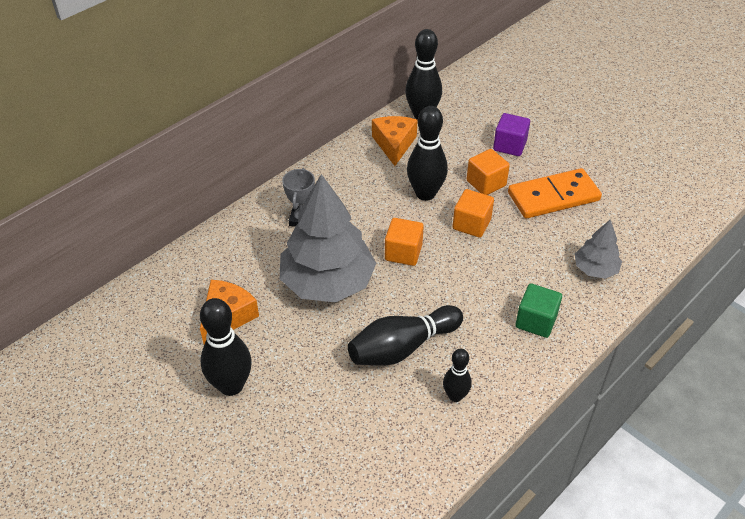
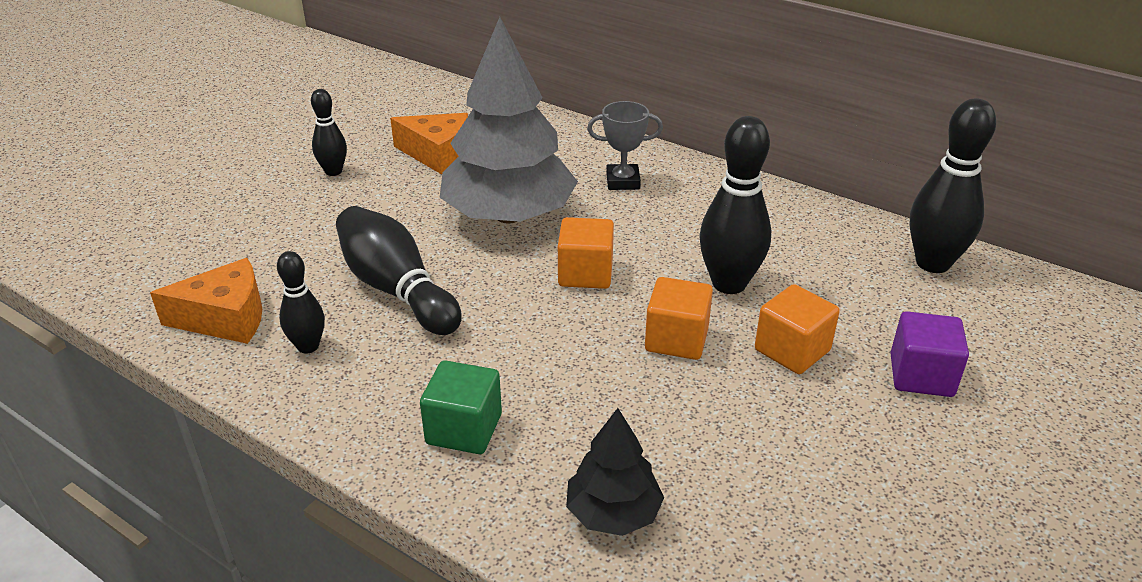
camera: 80 degrees right, 10 degrees down
black bowling pin [200,298,252,396] -> black bowling pin [311,89,347,176], size x0.57
orange cheese [372,116,418,166] -> orange cheese moved to [150,258,262,344]
orange domino [508,168,602,219] -> none
grey tree [575,220,622,279] -> black tree [566,408,664,536]

